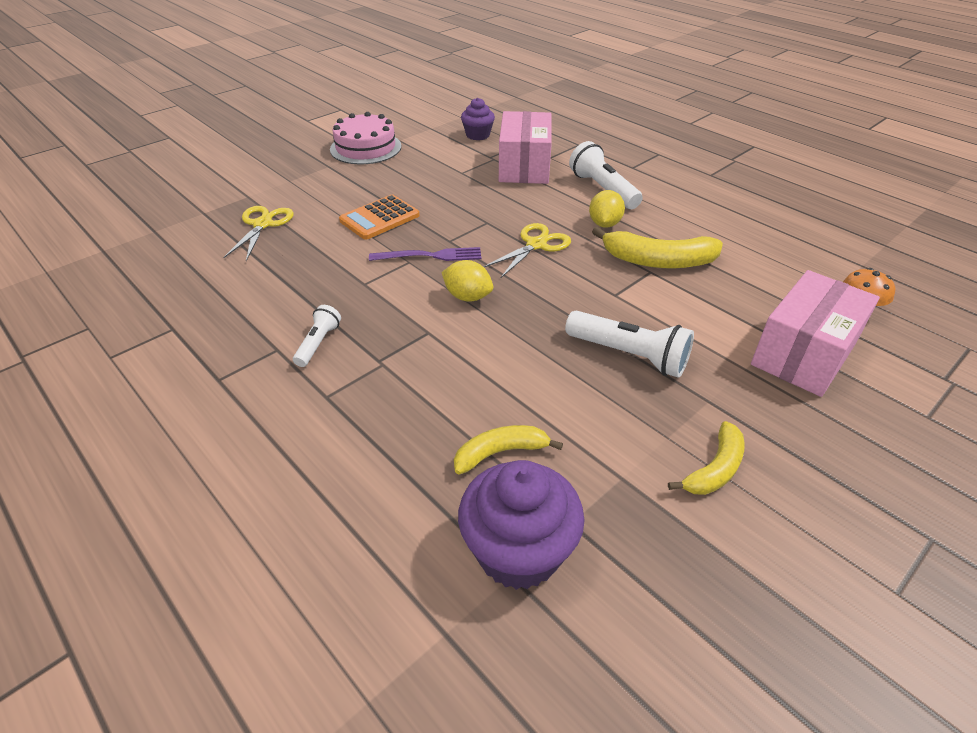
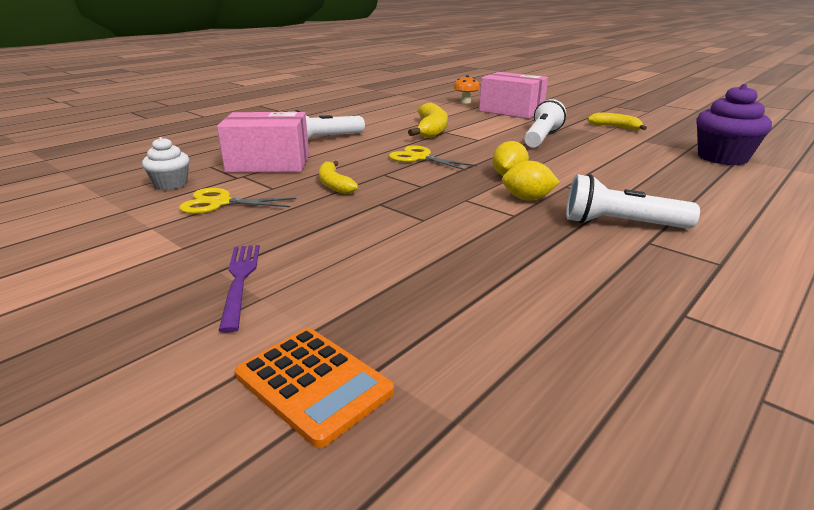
camera: 95 degrees left, 15 degrees down
yellow scissors [223,206,294,261] -> yellow scissors moved to [179,188,297,214]
white flashlight [293,305,341,367] -> white flashlight [566,174,700,229], size x1.74
pink cake [330,112,401,164] -> none
orange calculator [339,195,420,240] -> orange calculator moved to [235,328,394,448]
purple fork [369,247,481,261] -> purple fork moved to [219,245,260,333]
yellow banana [454,425,563,475] -> yellow banana moved to [319,161,359,194]
purple cupcake [461,98,495,140] -> white cupcake [142,137,190,190]
yellow lemon [589,190,625,228] -> yellow lemon moved to [502,161,560,201]

